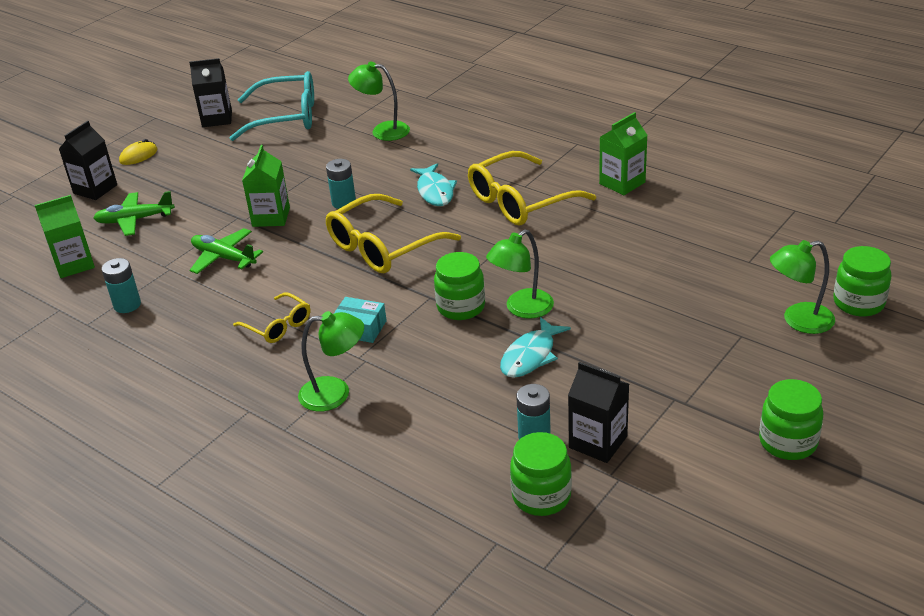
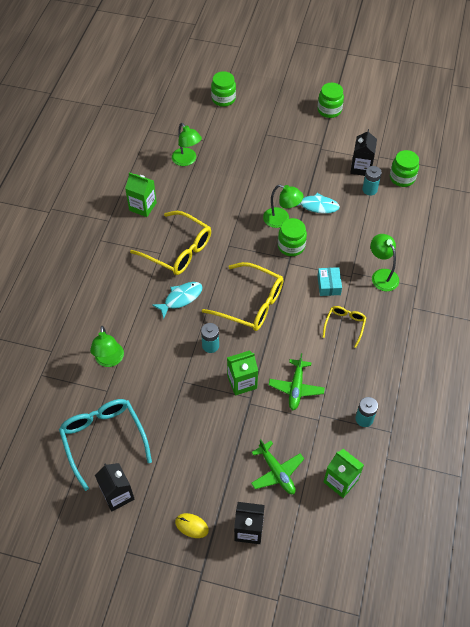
camera: 115 degrees left, 20 degrees up
green lamp [770,240,835,334] -> green lamp moved to [172,123,202,166]

